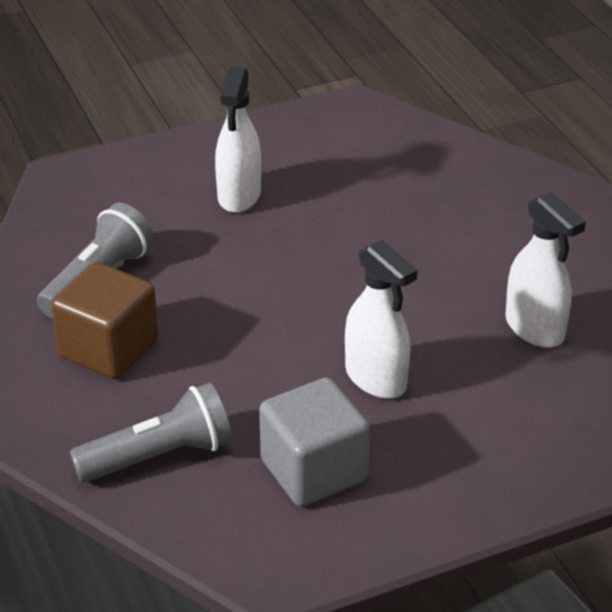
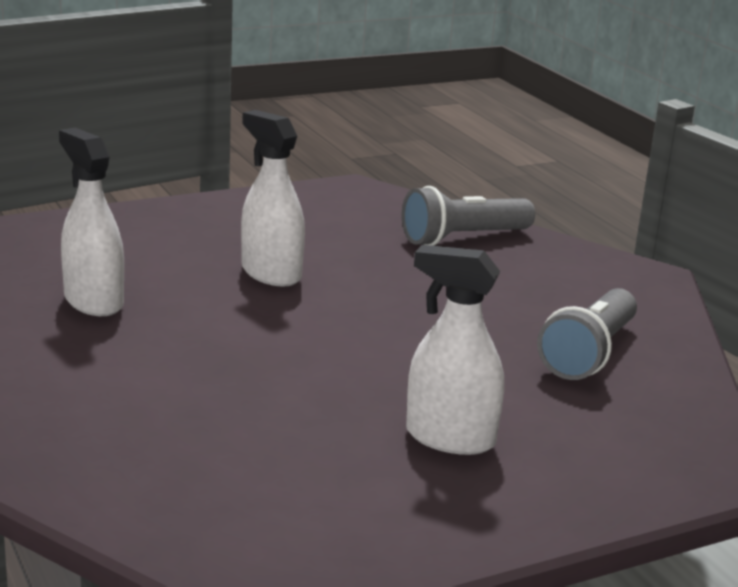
camera: 175 degrees right, 15 degrees down
brown cube [51,262,158,379] -> none
white spray bottle [215,67,261,213] -> white spray bottle turned 75 degrees counterclockwise [406,245,504,455]
grey cube [259,377,370,507] -> none

